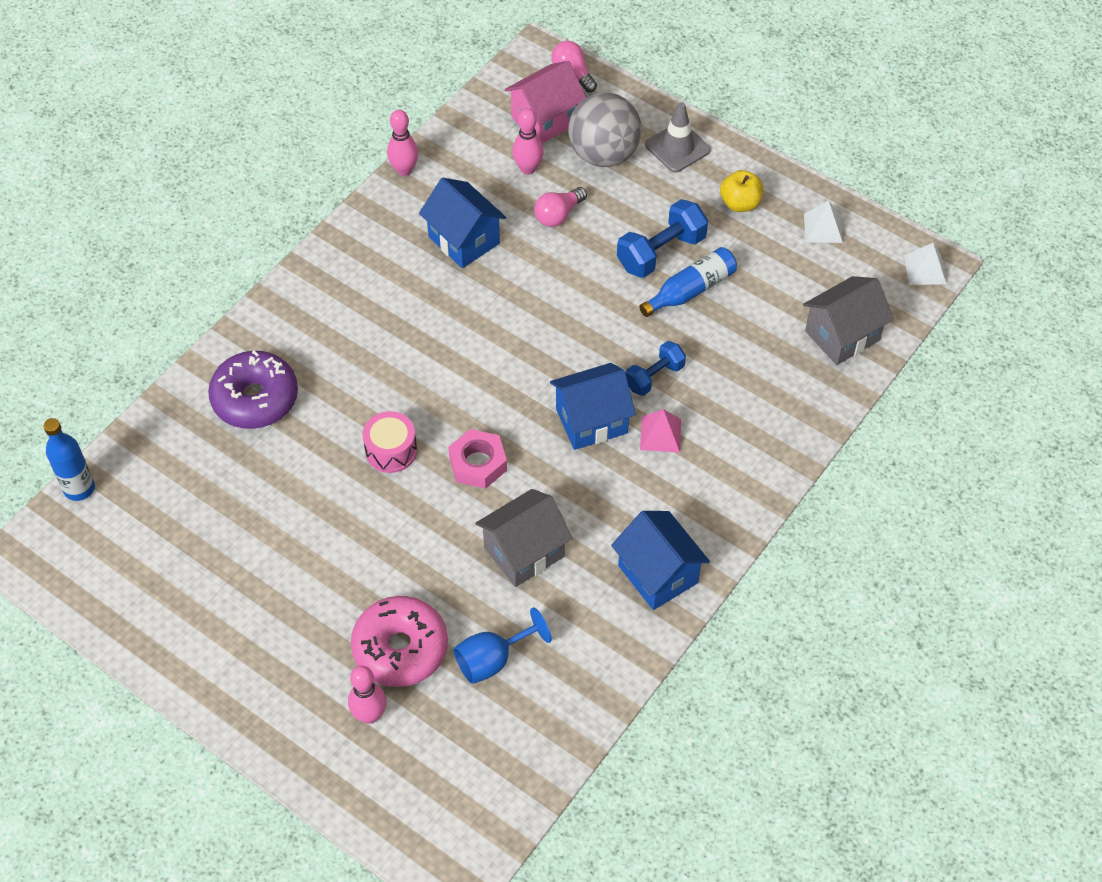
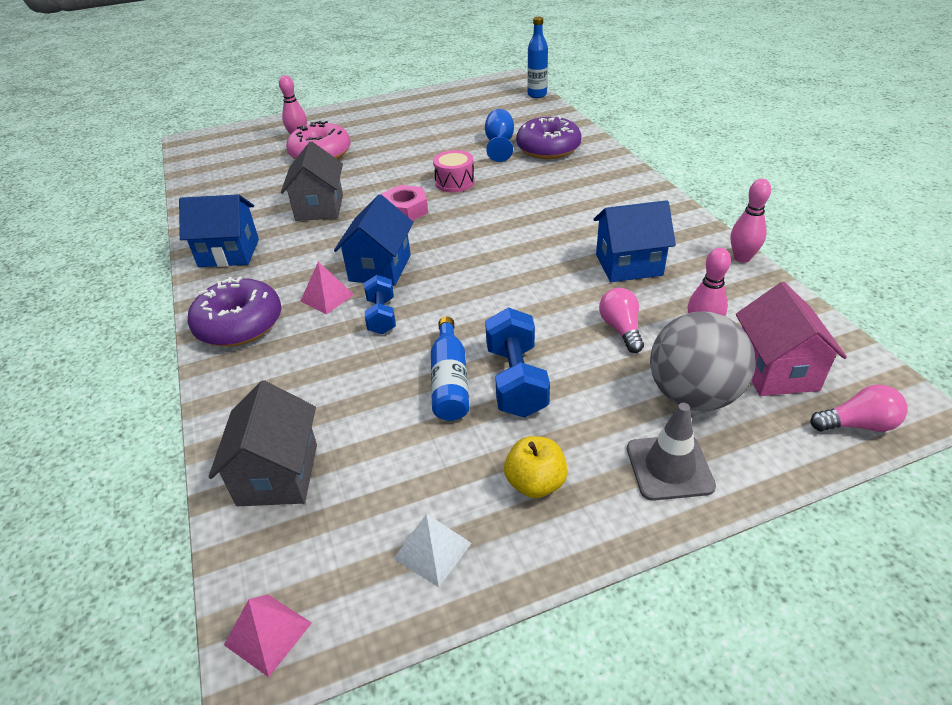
camera: 125 degrees right, 15 degrees down
blue goblet [454,607,552,684] -> blue goblet moved to [485,109,514,162]
white pyramid [904,243,946,285] -> pink pyramid [224,594,312,677]
none -> purple donut [188,276,281,347]

